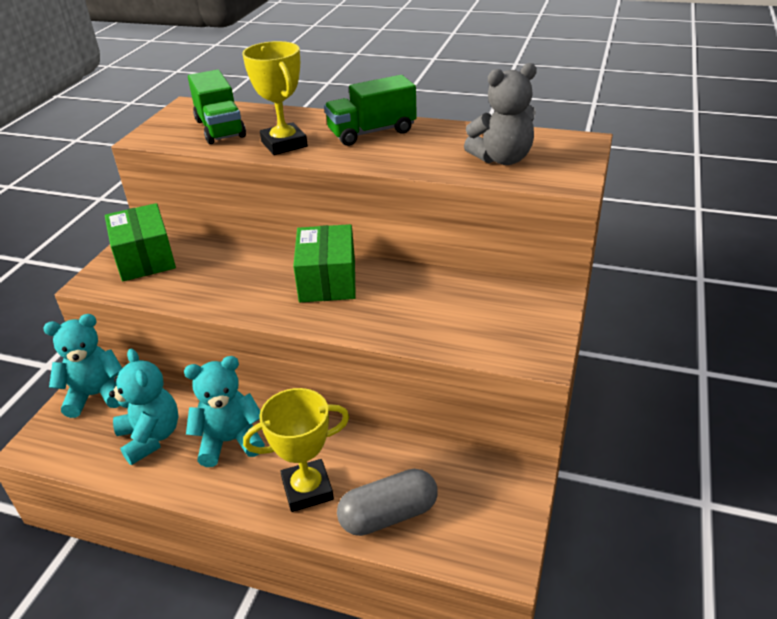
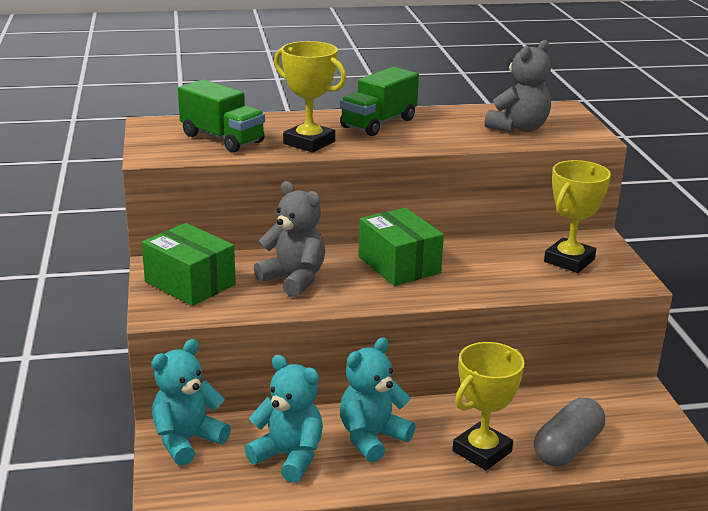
camera: 30 degrees left, 10 degrees down
none -> grey teddy bear [254,181,325,297]
none -> yellow trophy [544,160,611,273]

